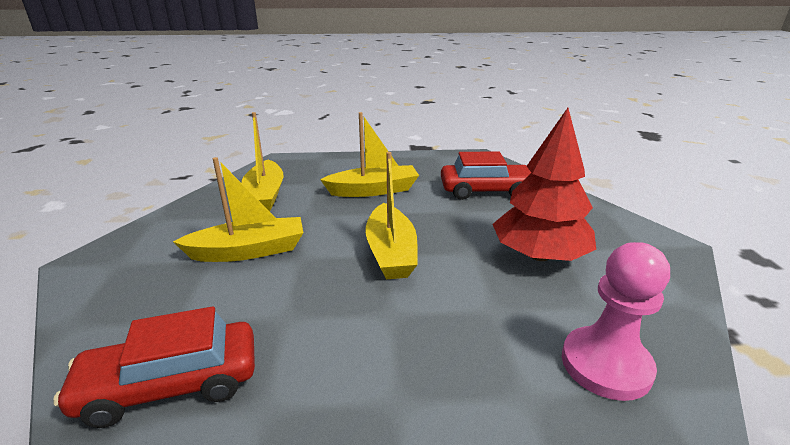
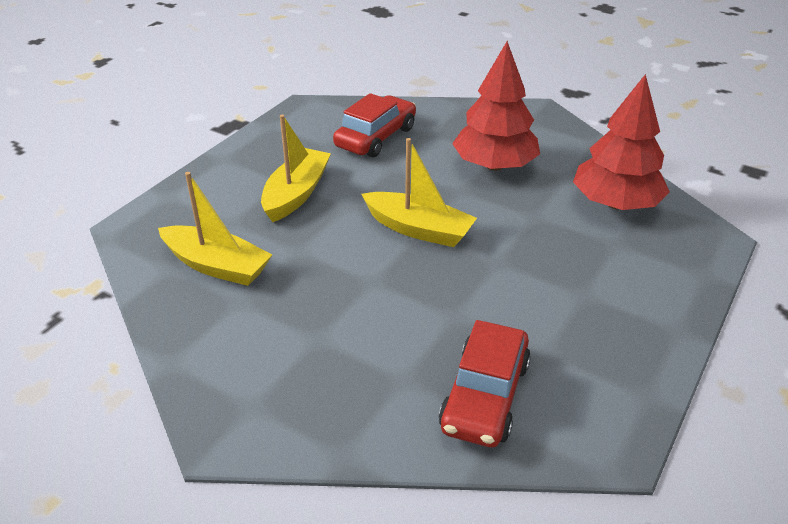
camera: 55 degrees left, 10 degrees up
yellow boat [173,157,303,262] -> none
pink pawn [562,242,670,401] -> red tree [573,74,670,210]

